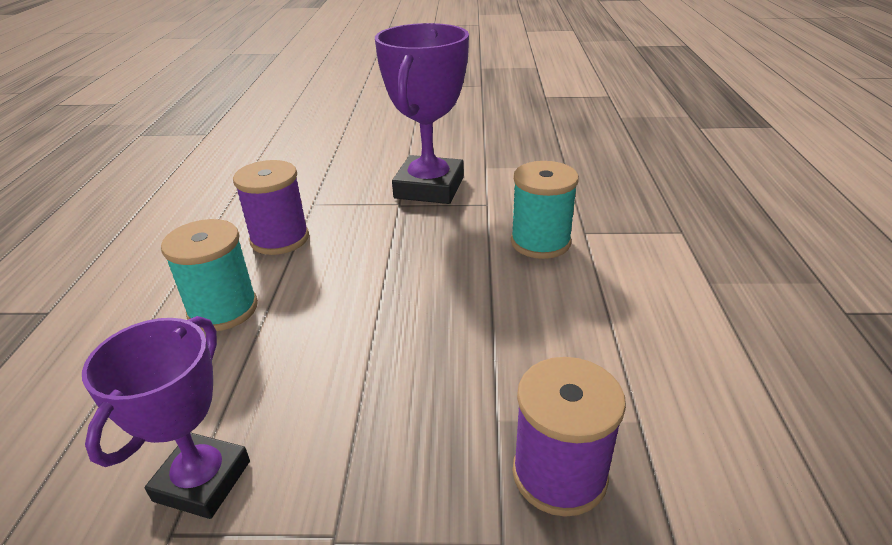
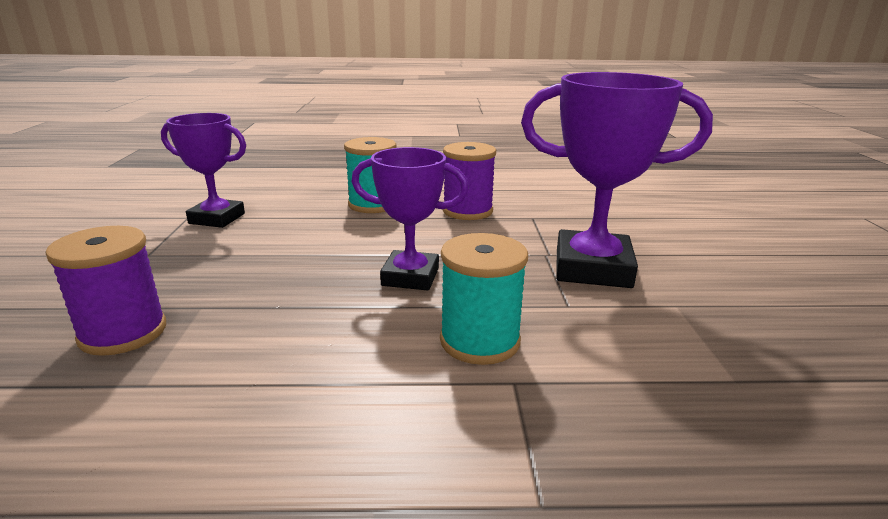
camera: 85 degrees right, 10 degrees down
none -> purple trophy [351,147,469,290]

